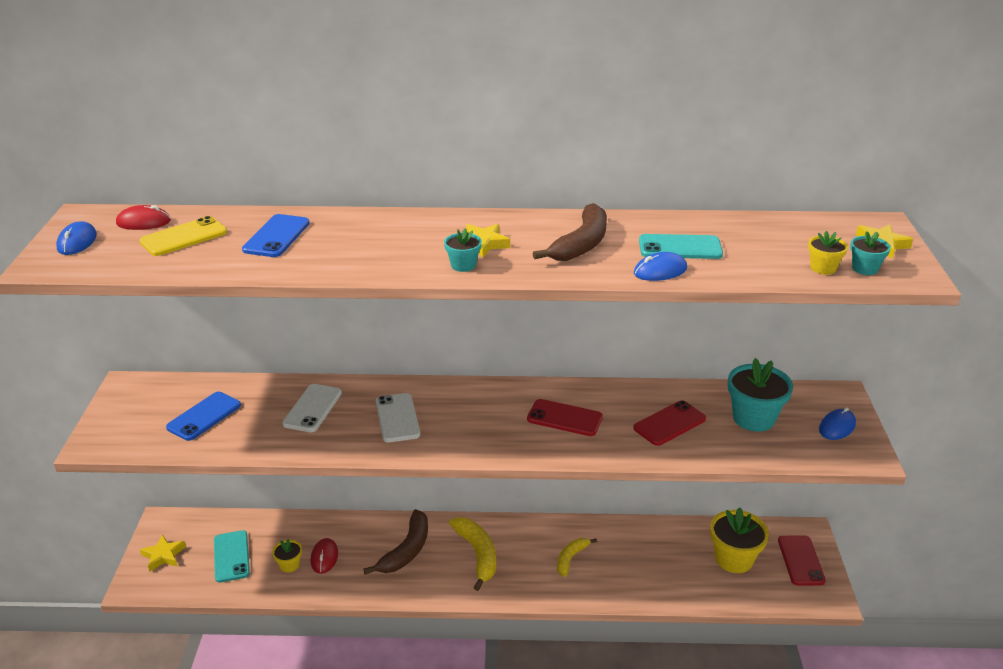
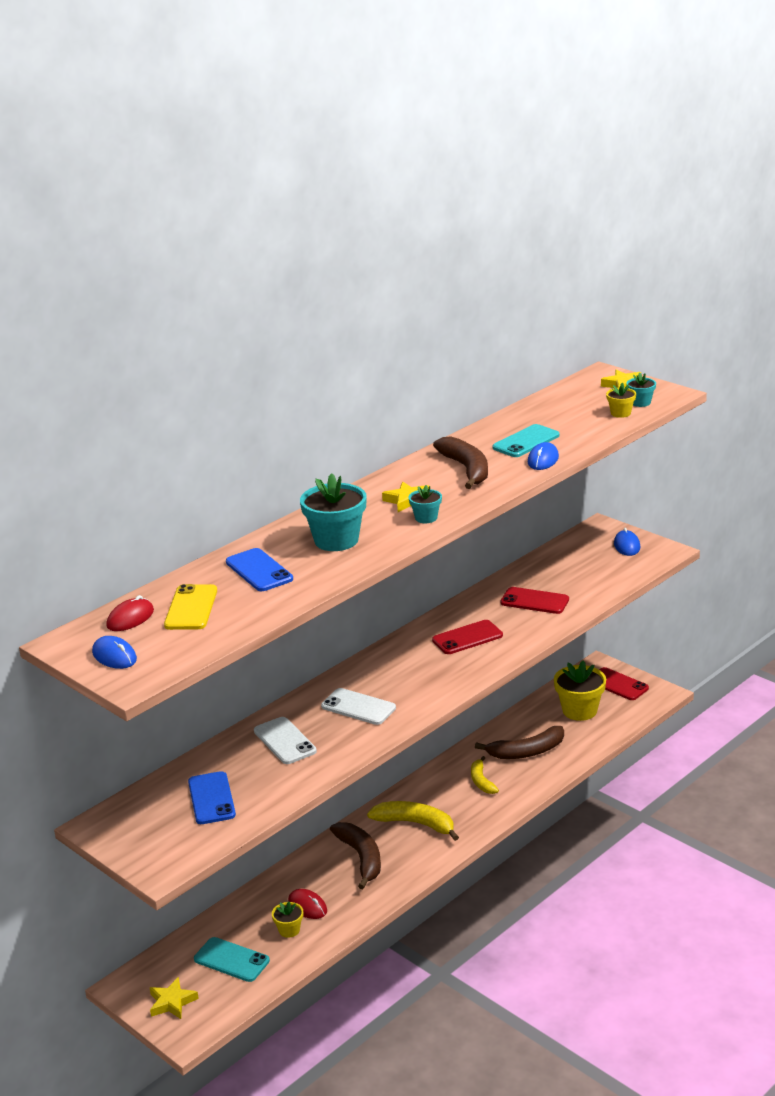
camera: 45 degrees left, 5 degrees down
red phone [633,400,706,446] -> red phone turned 75 degrees counterclockwise [500,587,569,614]
turquoise flower pot [728,358,793,432] -> turquoise flower pot moved to [300,473,367,551]
none -> brown banana [475,726,564,759]

